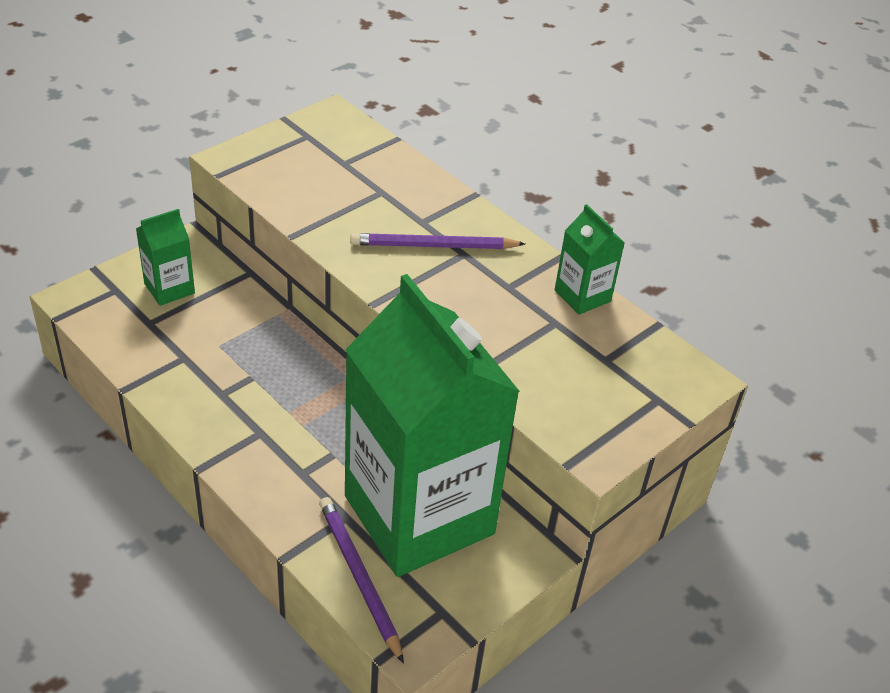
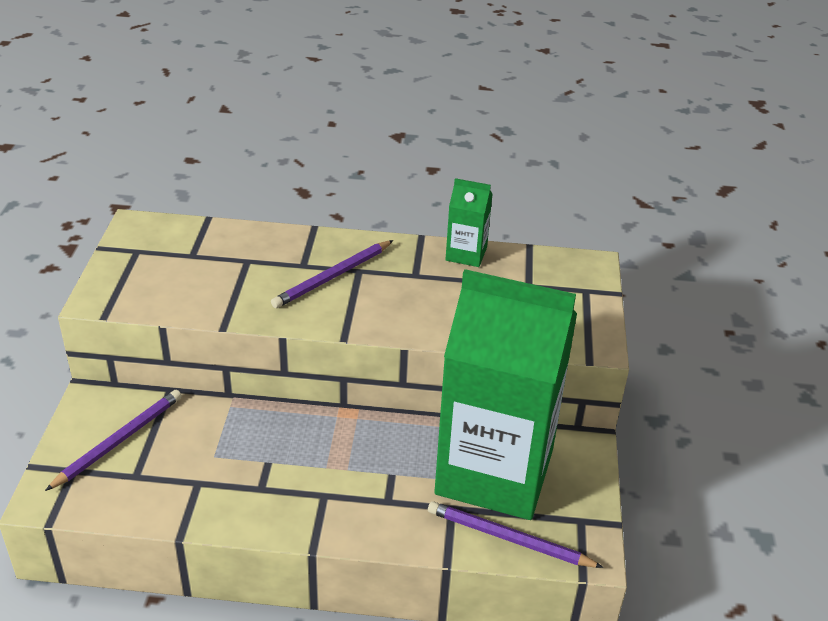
camera: 40 degrees left, 5 degrees down
green carton [136,209,195,306] -> purple pencil [45,390,182,491]

